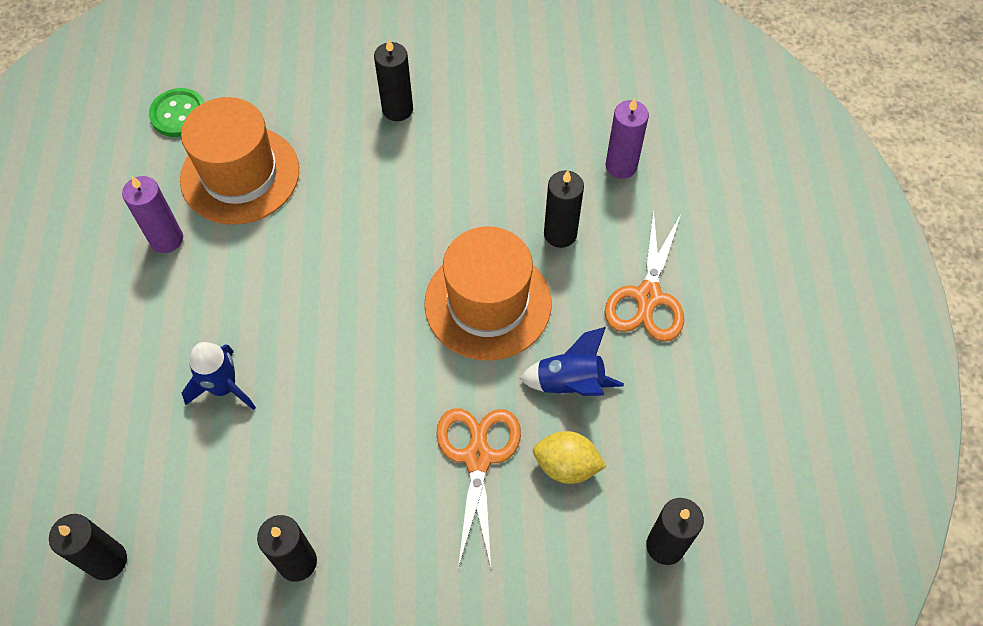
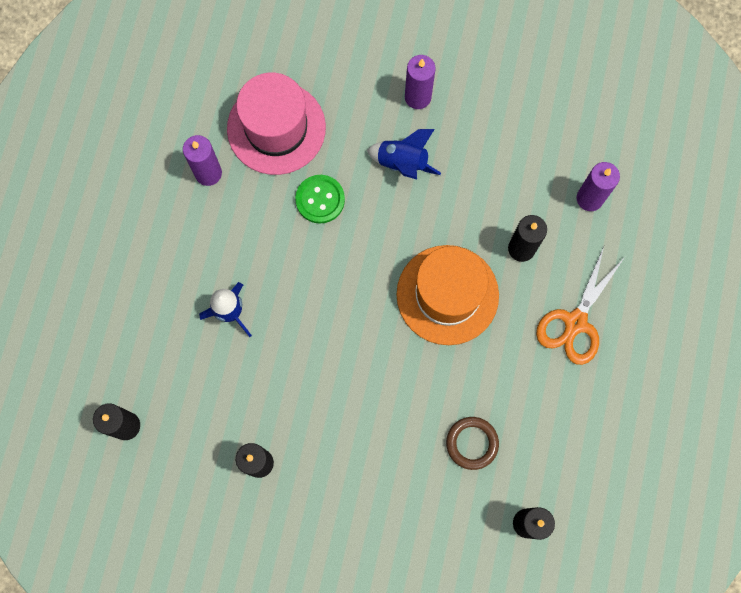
camera: 15 degrees right, 15 degrees up
green button [149,88,205,137] -> green button moved to [295,175,345,224]
orange hat [180,97,299,225] -> pink hat [227,73,326,175]
black candle [374,38,413,121] -> purple candle [405,55,436,109]
orange scissors [436,408,521,568] -> none
blue rocket [520,327,624,396] -> blue rocket moved to [367,129,441,179]
yellow lemon [533,431,607,484] -> brown ring [446,417,499,470]

